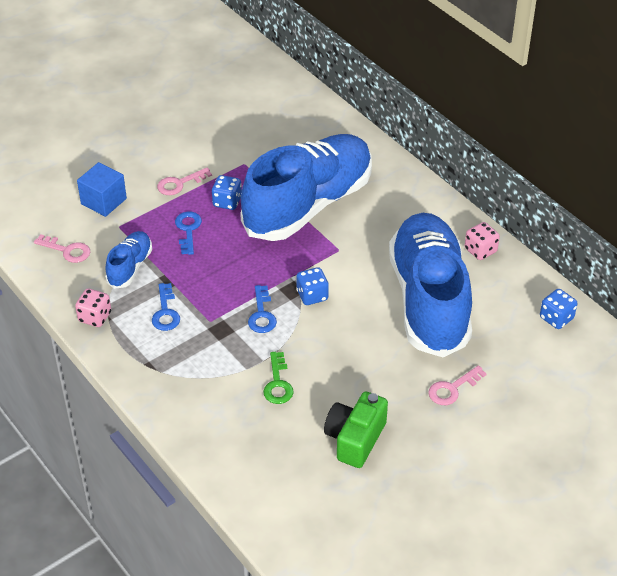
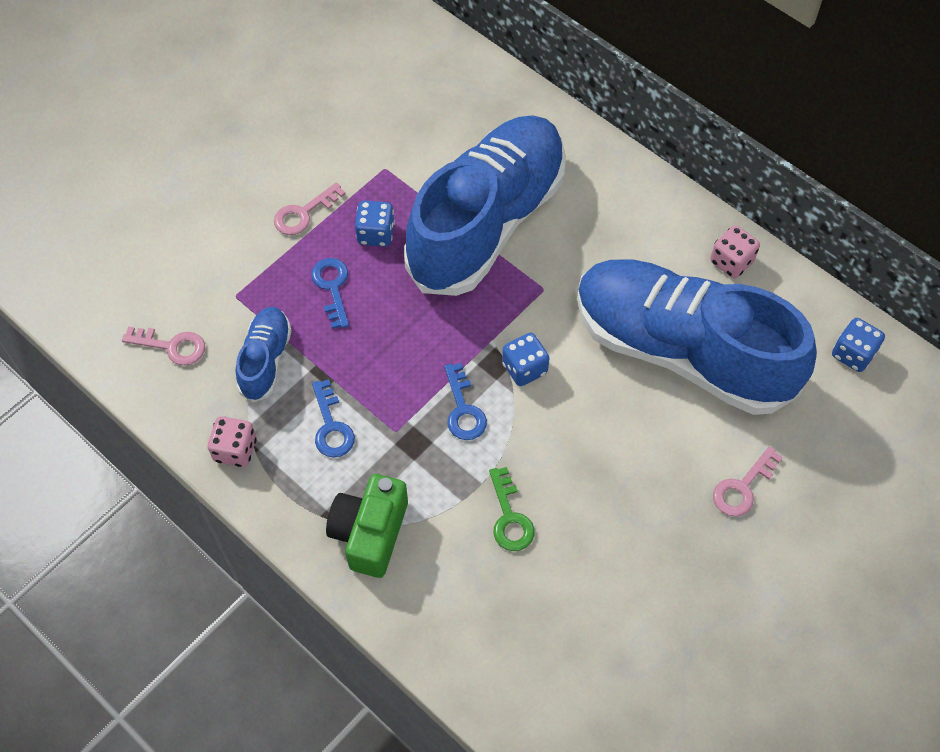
camera: 10 degrees left, 15 degrees up
blue cube [77,162,127,217] -> none
green camera [324,391,388,468] -> green camera moved to [326,474,408,578]
blue shoe [389,213,472,358] -> blue shoe turned 45 degrees counterclockwise [577,259,817,415]

